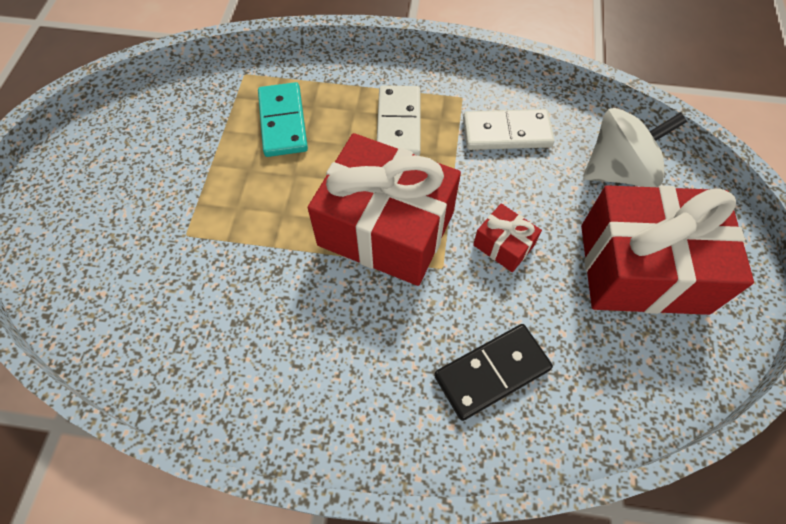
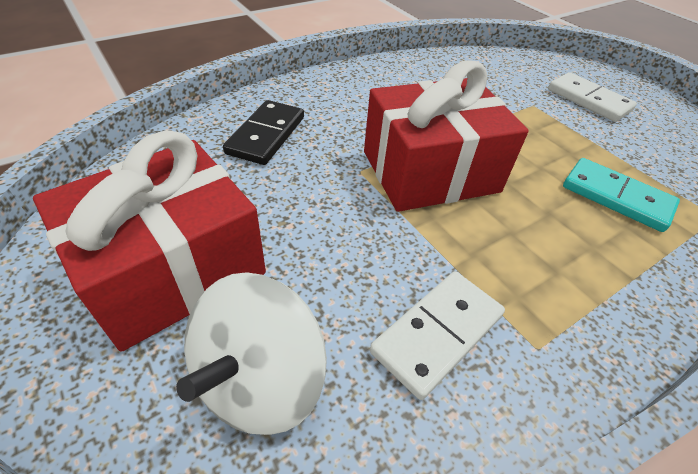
camera: 135 degrees right, 15 degrees down
white domino [377,85,421,156] -> white domino moved to [548,72,637,122]
red gift [473,203,542,272] -> none

